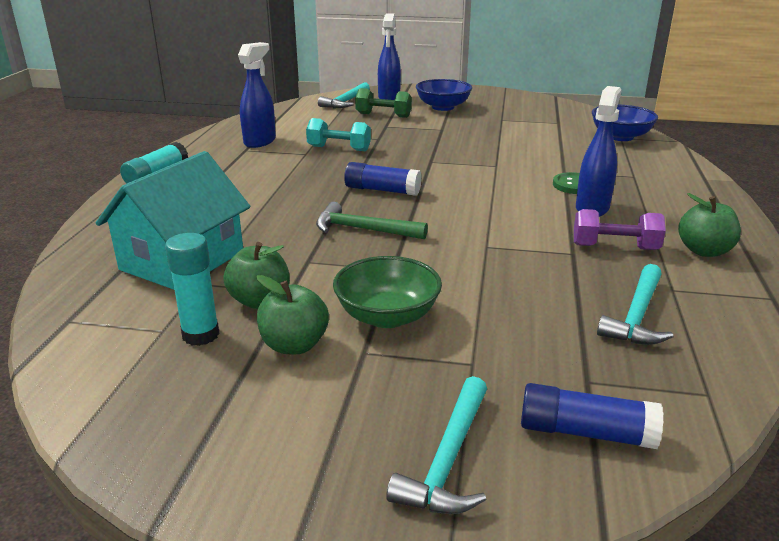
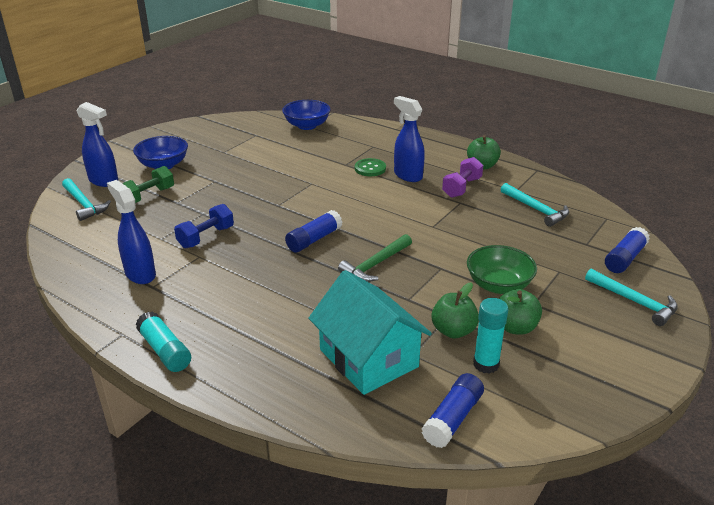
camera: 65 degrees left, 5 degrees up
turquoise dumbbell [306,118,371,151] -> blue dumbbell [174,204,234,248]
none -> blue glue stick [422,373,484,448]

